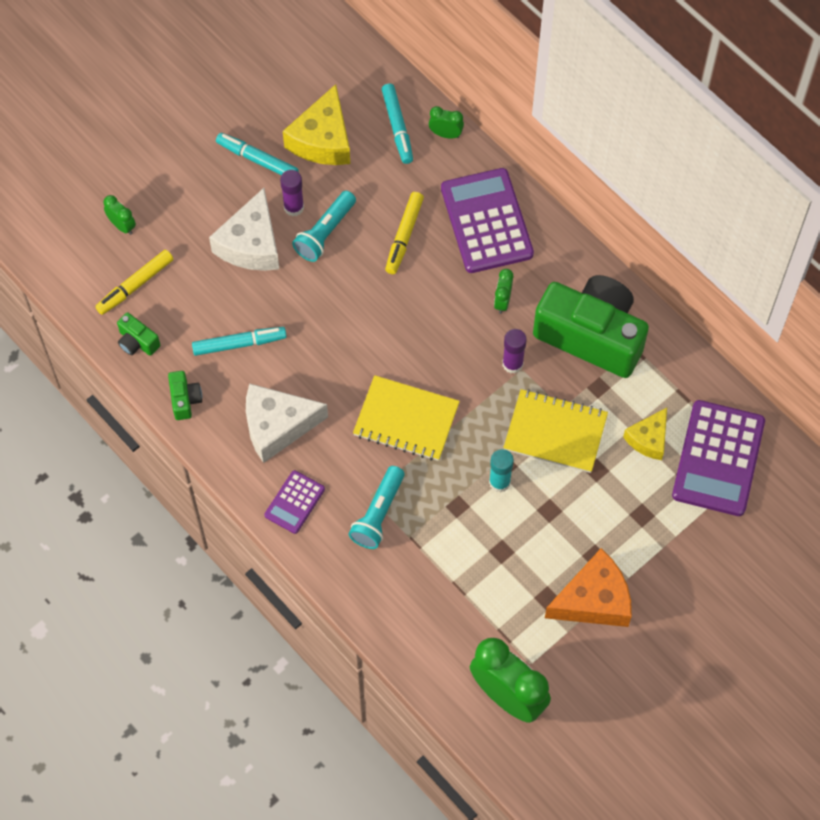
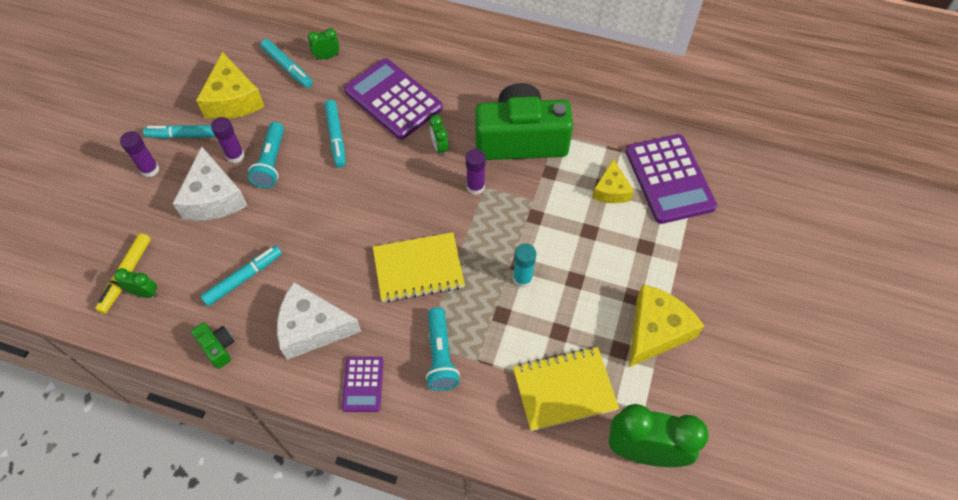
camera: 30 degrees left, 5 degrees down
green clock [104,195,136,235] -> green clock moved to [114,268,158,298]
green camera [117,312,160,356] -> none
white cheese [246,383,328,463] -> white cheese turned 45 degrees clockwise [277,282,362,360]
yellow marker [385,192,424,274] -> turquoise marker [325,100,346,168]
yellow notebook [503,389,608,473] -> yellow notebook moved to [513,347,619,431]
orange cheese [545,548,632,627] -> yellow cheese [629,284,704,367]
none -> purple glue stick [120,131,159,177]

